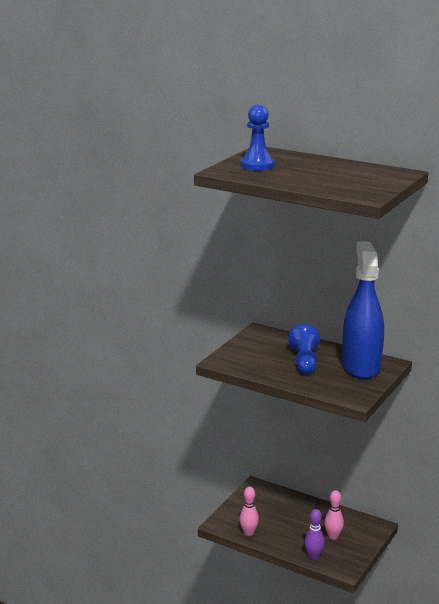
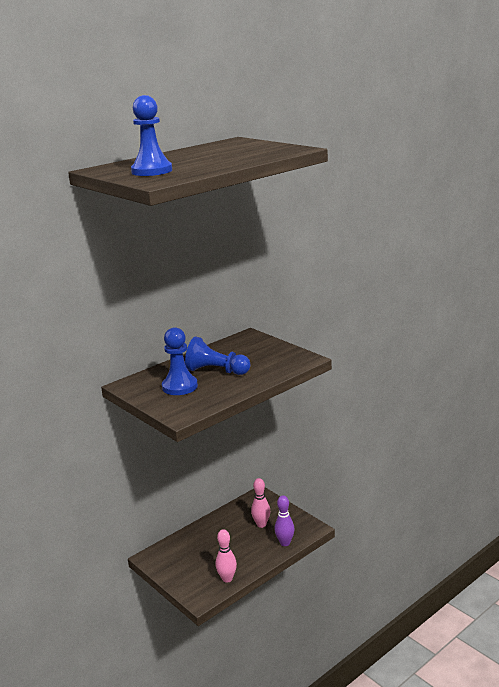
camera: 70 degrees left, 0 degrees up
blue spray bottle [342,242,384,379] -> none
none -> blue pawn [162,327,198,395]

